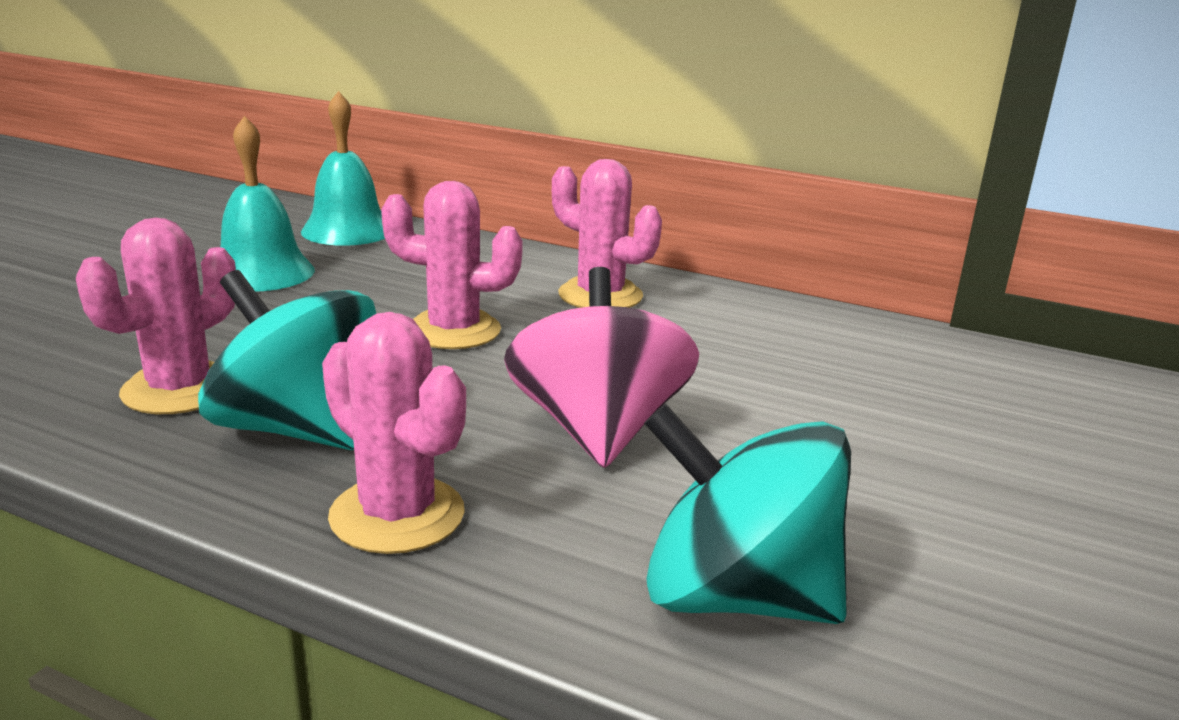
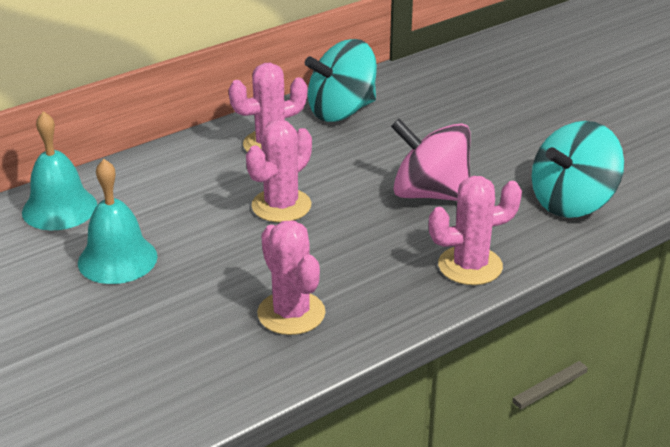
camera: 60 degrees left, 10 degrees up
turquoise spinning top [198,270,376,450] -> turquoise spinning top moved to [305,39,377,122]

